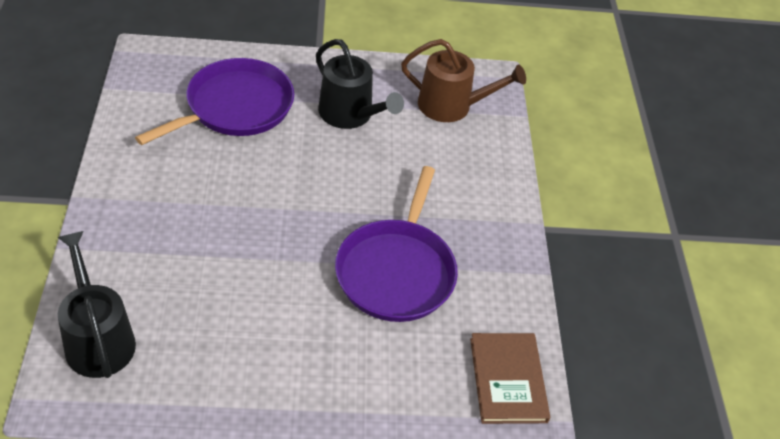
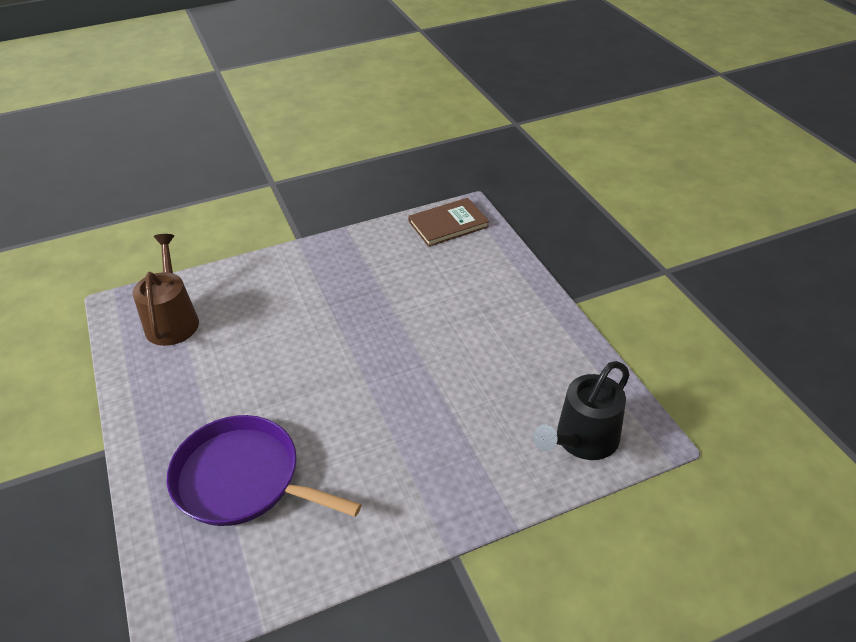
camera: 105 degrees left, 5 degrees down
black watering can [316,39,404,129] -> none
purple pan [335,166,458,322] -> none

